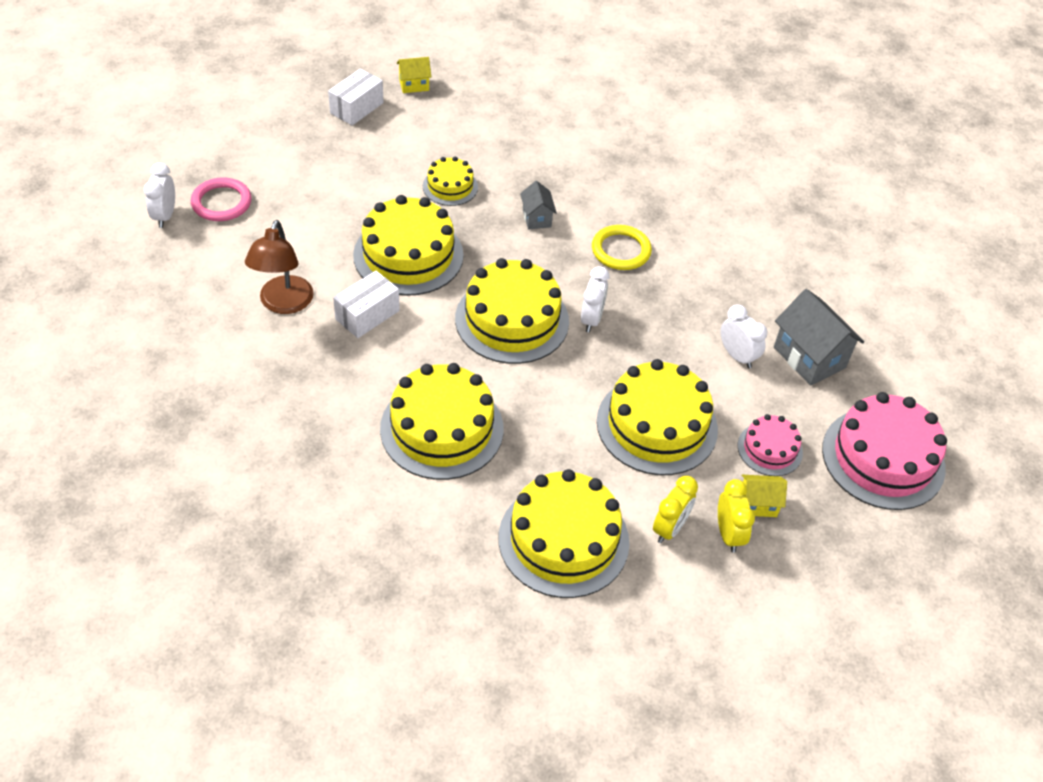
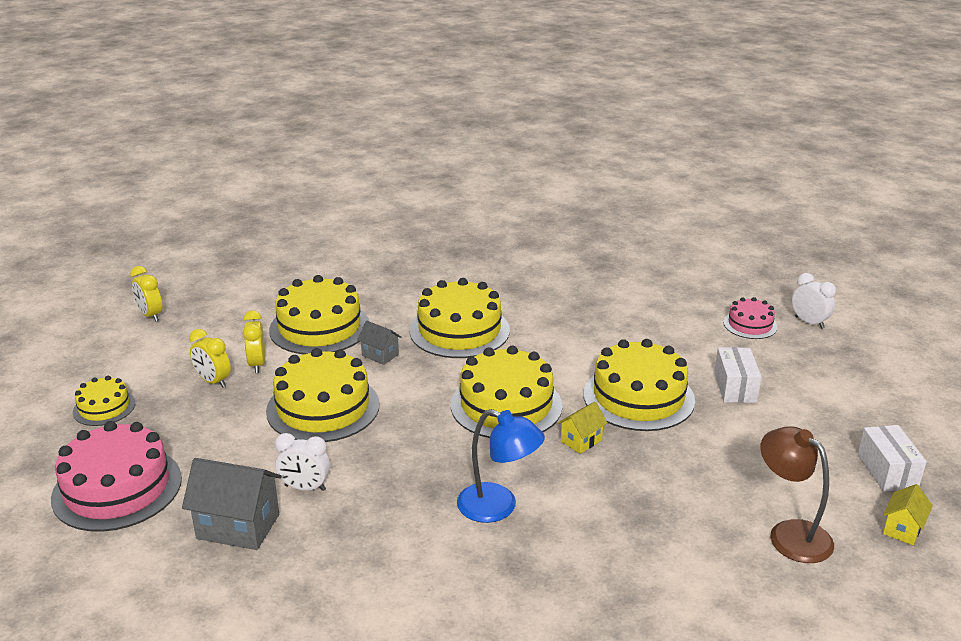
camera: 140 degrees right, 20 degrees down
pink ring [191,177,252,221] -> none
brown lamp [245,220,314,314] -> brown lamp moved to [760,426,834,563]
white box [333,270,400,338] -> white box moved to [714,347,762,403]
yellow cake [423,157,478,206] -> yellow cake moved to [73,376,135,426]
grey house [520,181,557,229] -> grey house moved to [357,321,401,365]
white clock [581,266,609,332] -> none
yellow ring [592,225,652,270] -> blue lamp [457,409,545,523]
pink cake [738,414,803,476] -> pink cake moved to [723,297,778,339]
yellow house [742,475,787,517] -> yellow house moved to [558,402,607,454]
none -> yellow clock [130,266,162,322]

